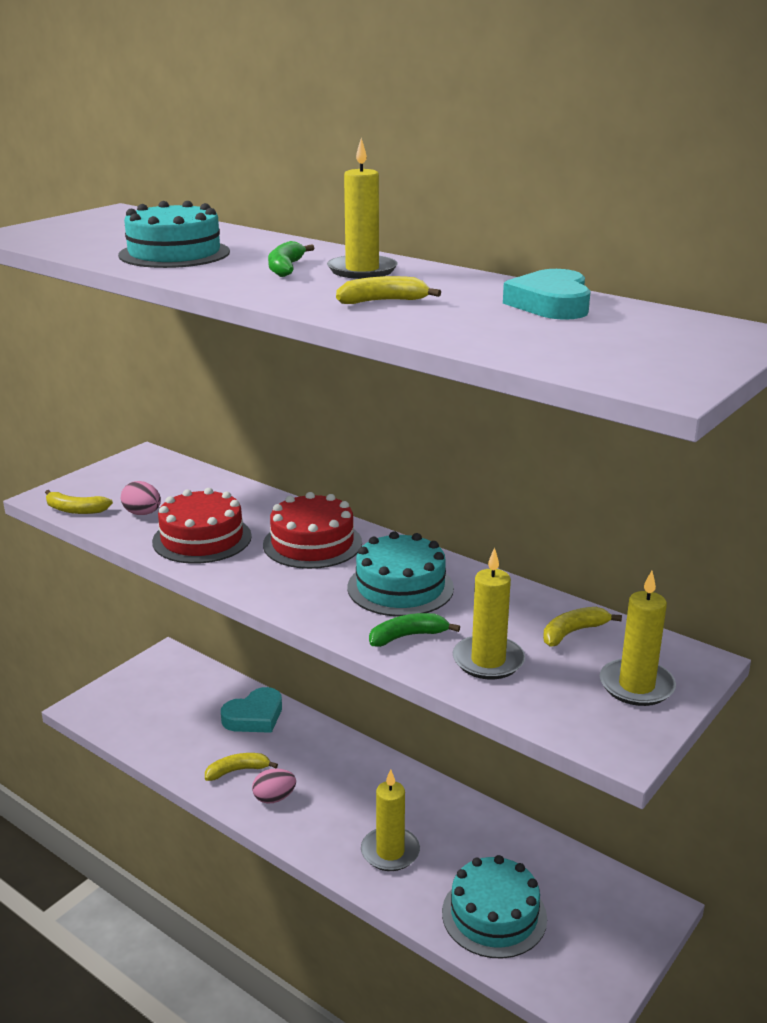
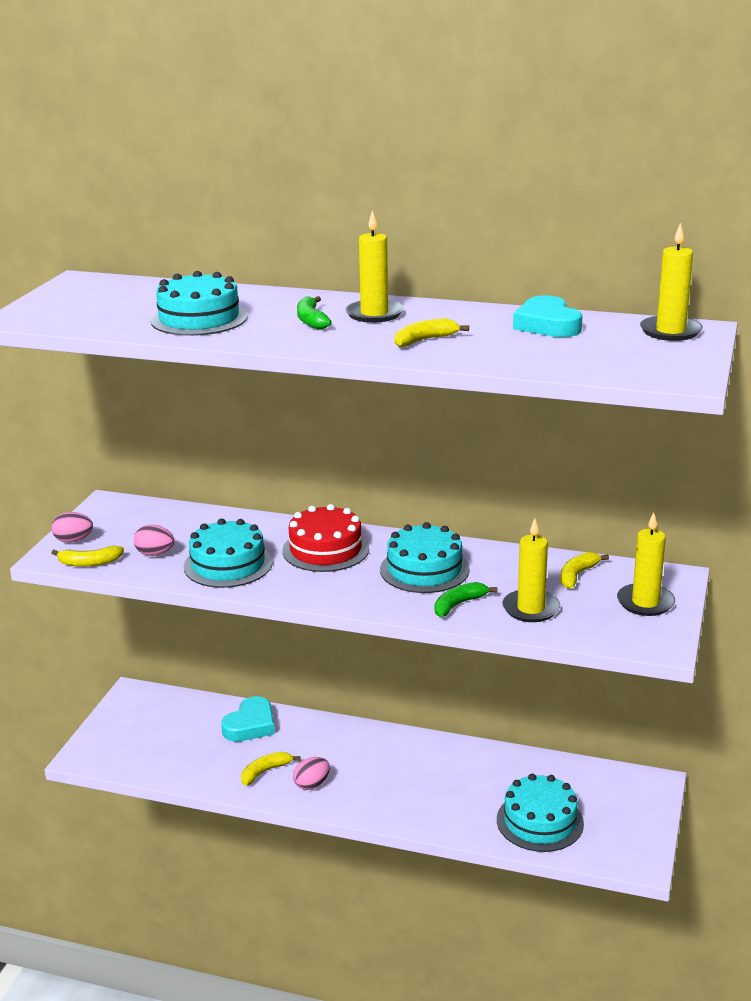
camera: 20 degrees left, 0 degrees up
red cake [152,488,252,564] -> turquoise cake [184,518,273,588]
yellow candle [361,769,420,871] -> yellow candle moved to [640,223,703,341]
none -> pink egg [51,512,93,543]

